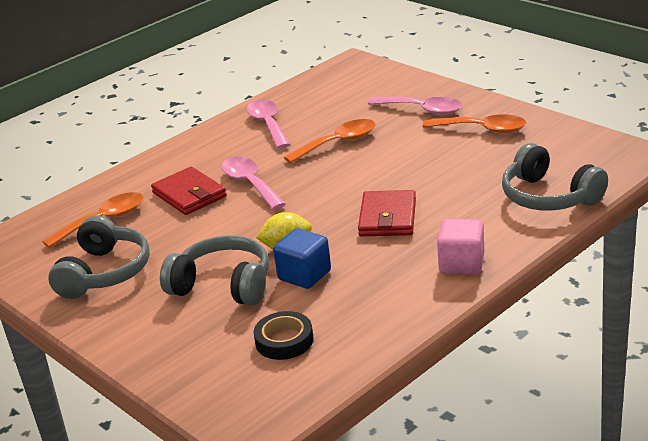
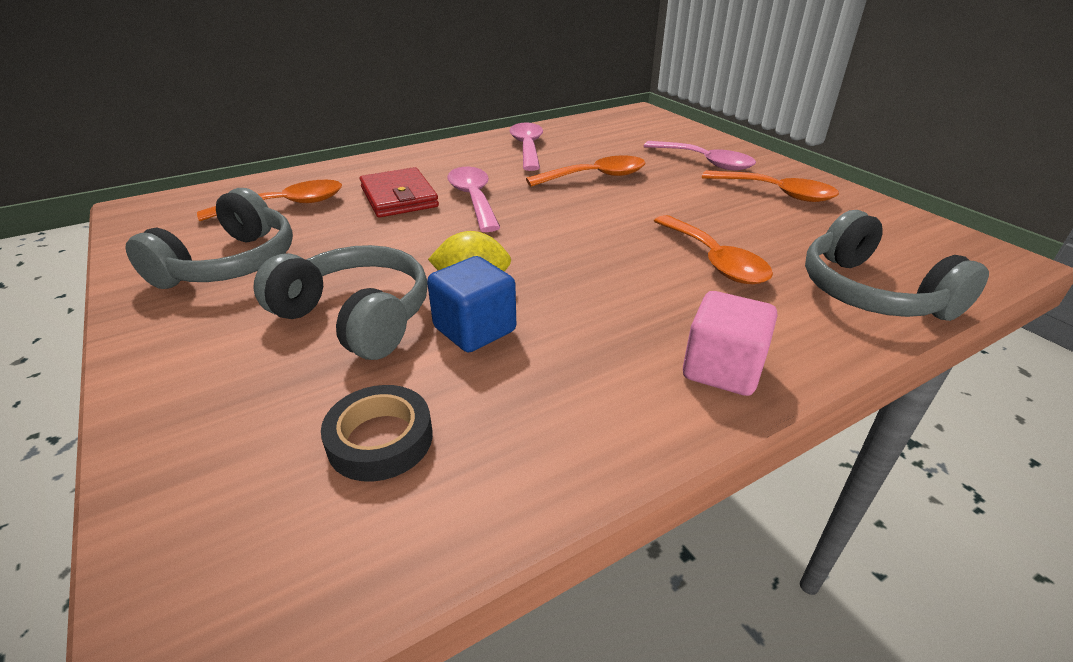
camera: 10 degrees right, 5 degrees up
red wallet [358,190,416,236] -> none
none -> orange spoon [654,215,773,284]

